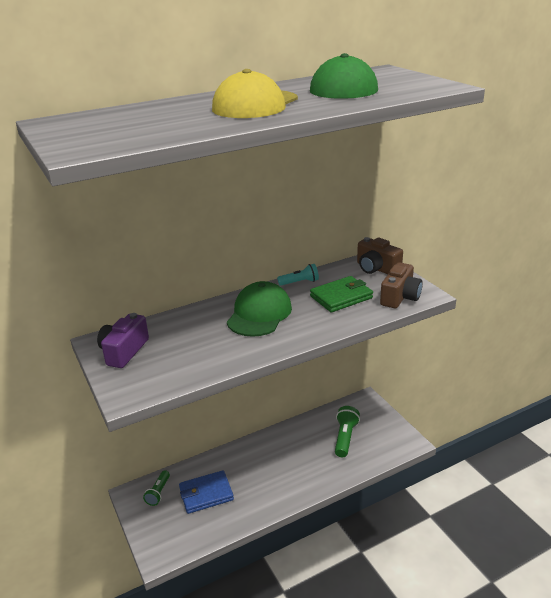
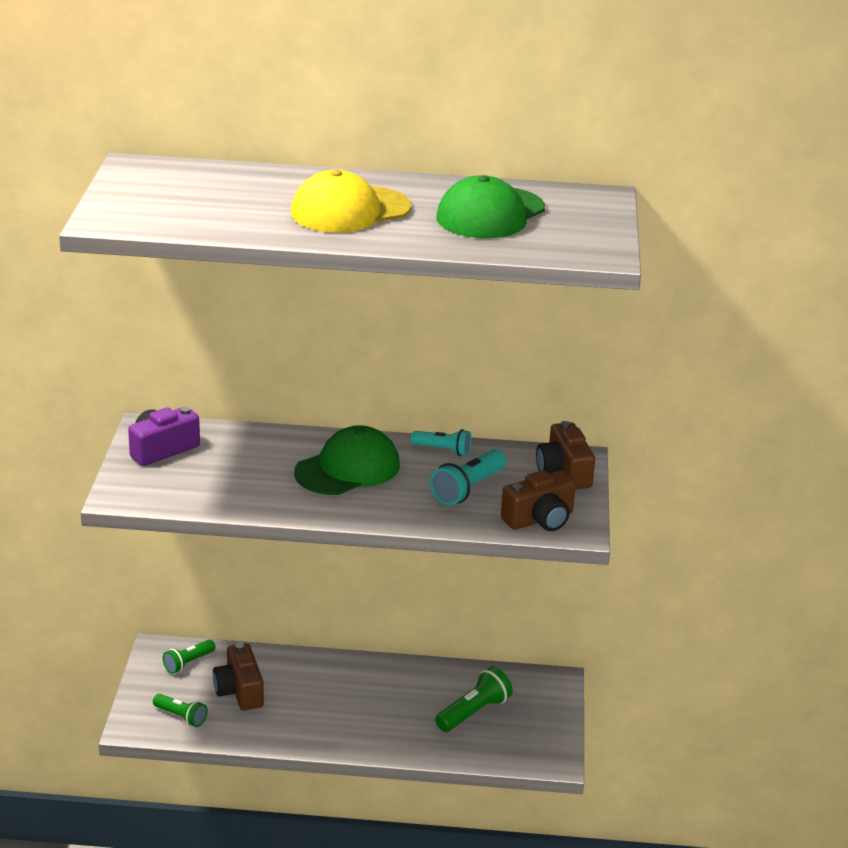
camera: 30 degrees right, 0 degrees up
blue wallet [179,470,234,514] -> brown camera [213,643,264,710]
green wallet [310,276,373,312] -> turquoise flashlight [430,449,506,506]
none -> green flashlight [153,694,207,727]

